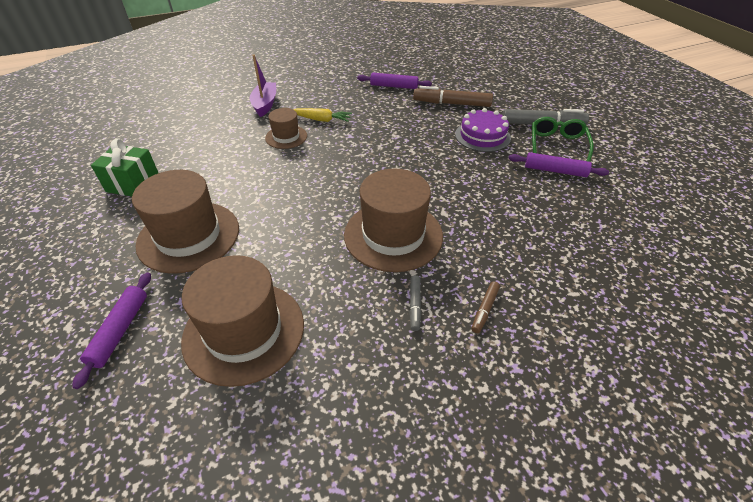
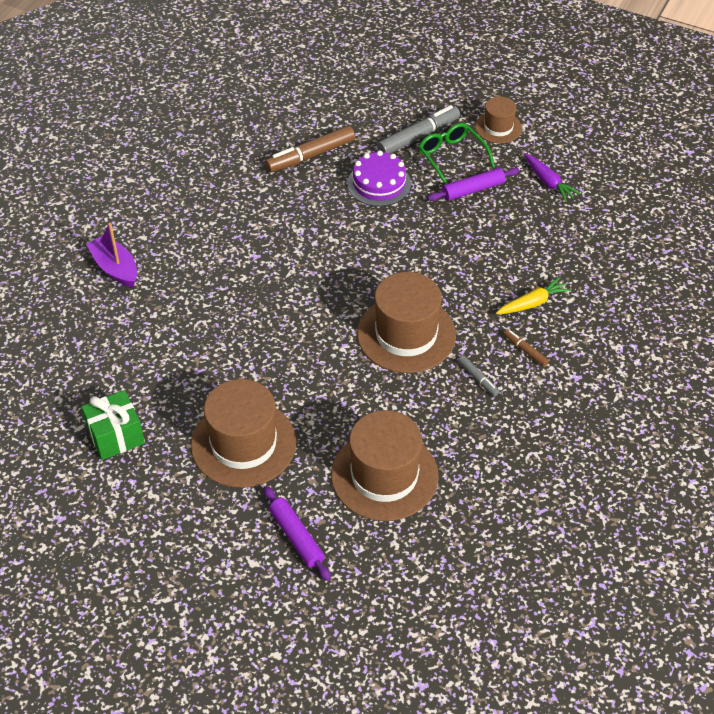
camera: 40 degrees left, 5 degrees up
brown hat [265,108,307,149] -> brown hat moved to [475,97,522,143]
yellow carrot [293,108,352,122] -> yellow carrot moved to [496,277,572,314]
purple rolling pin [357,73,432,89] -> none
brown marker [472,281,500,333] -> brown marker turned 150 degrees clockwise [504,329,549,367]
none -> purple carrot [524,153,581,202]

